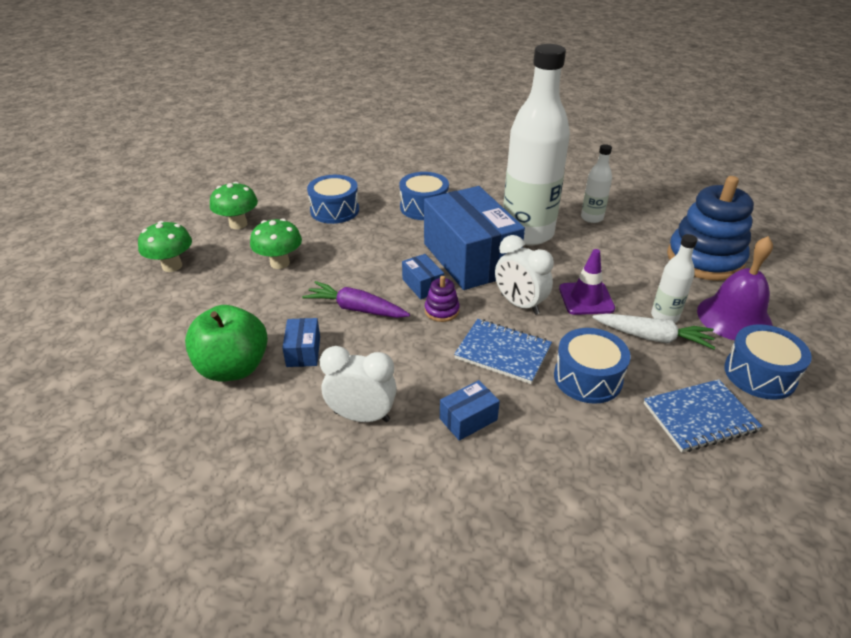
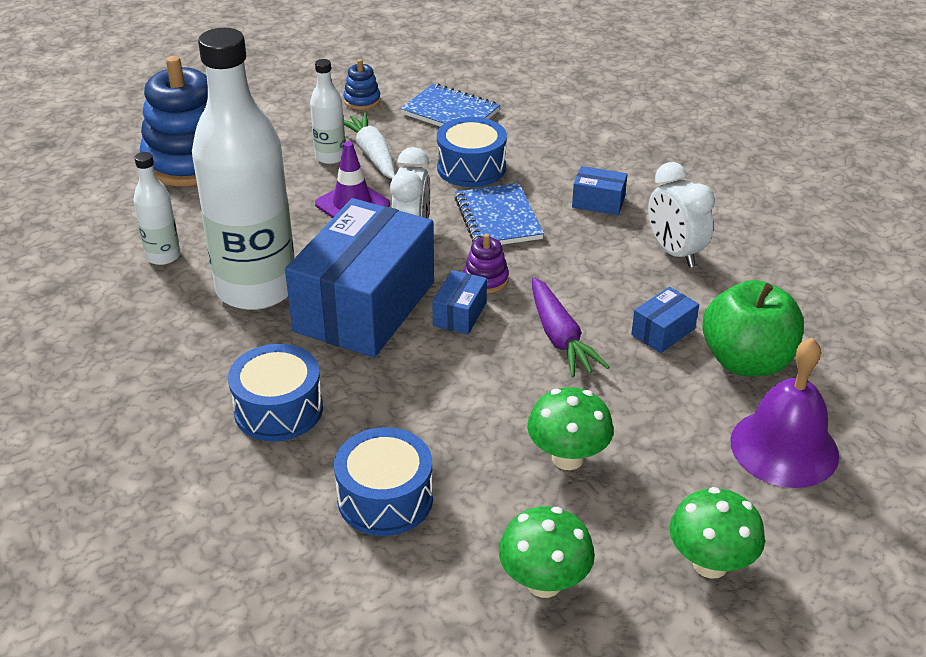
camera: 130 degrees left, 0 degrees up
purple bell [697,236,773,340] -> purple bell moved to [730,338,839,488]
blue drum [724,324,812,400] -> blue stacking toy [343,59,381,110]

